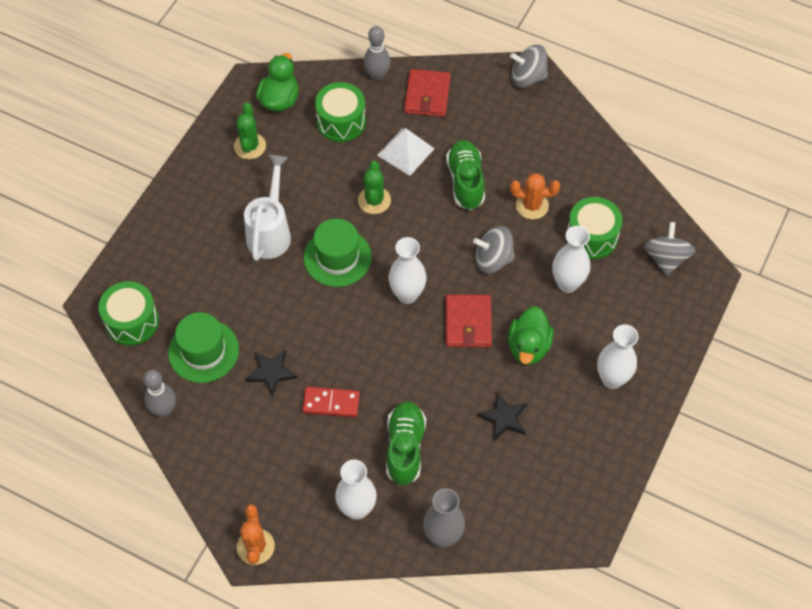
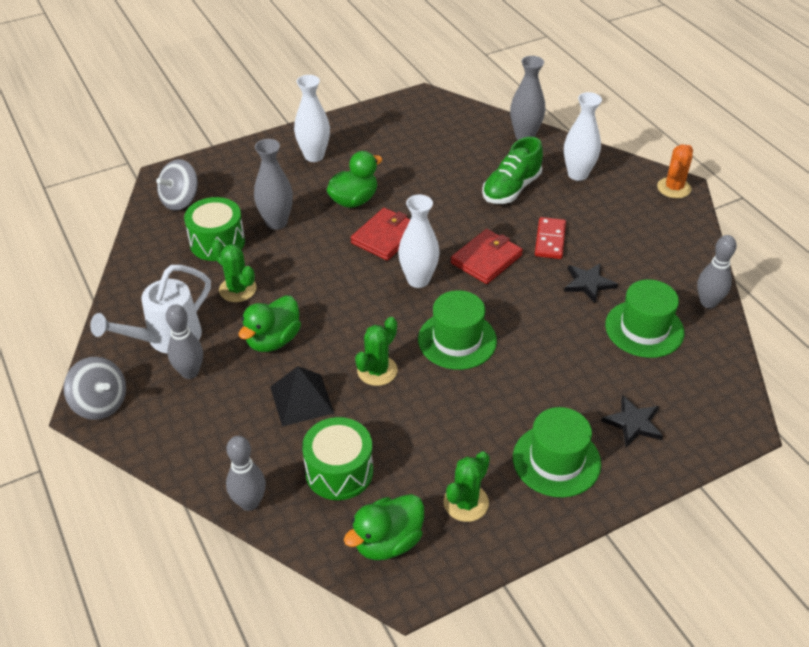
camera: 145 degrees left, 15 degrees down
green drum [99,281,159,345] -> none
white watering can [244,155,291,261] -> white watering can moved to [90,265,211,354]
red domino [302,387,360,417] -> red domino turned 60 degrees clockwise [535,217,566,259]
white pyramid [377,128,435,176] -> black pyramid [270,366,334,426]
red wallet [404,69,451,117] -> red wallet moved to [451,229,523,284]
green shoe [446,140,485,210] -> green duck [239,296,301,352]
grey spinning top [473,226,515,274] -> none
black star [477,392,527,441] -> black star moved to [601,395,663,447]
orange cactus [510,173,560,219] -> green cactus [211,240,257,302]
white vase [552,226,590,293] -> grey vase [254,139,293,230]
none -> grey bowling pin [166,304,203,379]
none -> green hat [513,407,601,497]

